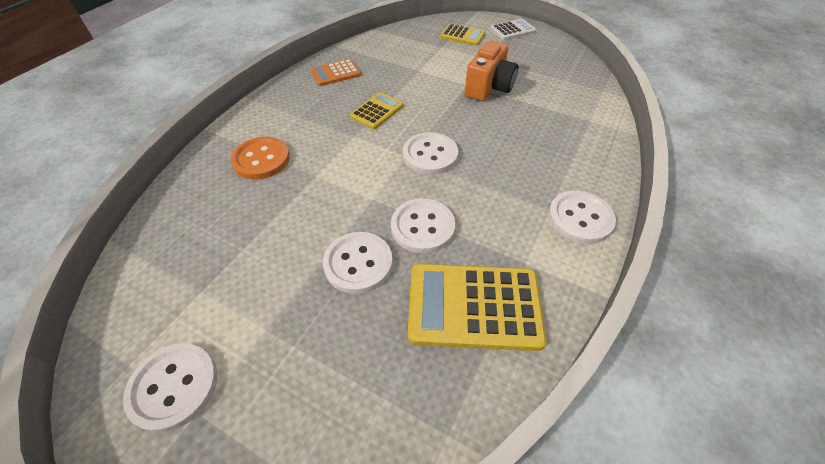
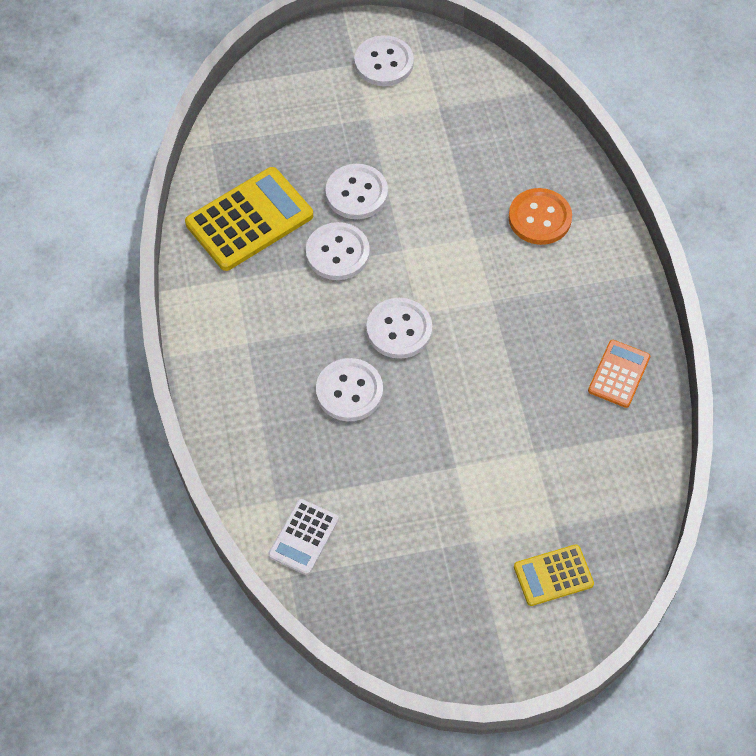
camera: 140 degrees right, 10 degrees up
yellow calculator [350,92,404,129] -> none
orange camera [465,40,518,101] -> none
white calculator [490,19,536,40] -> white calculator moved to [268,499,339,575]
white button [548,191,616,244] -> white button moved to [316,358,383,421]

